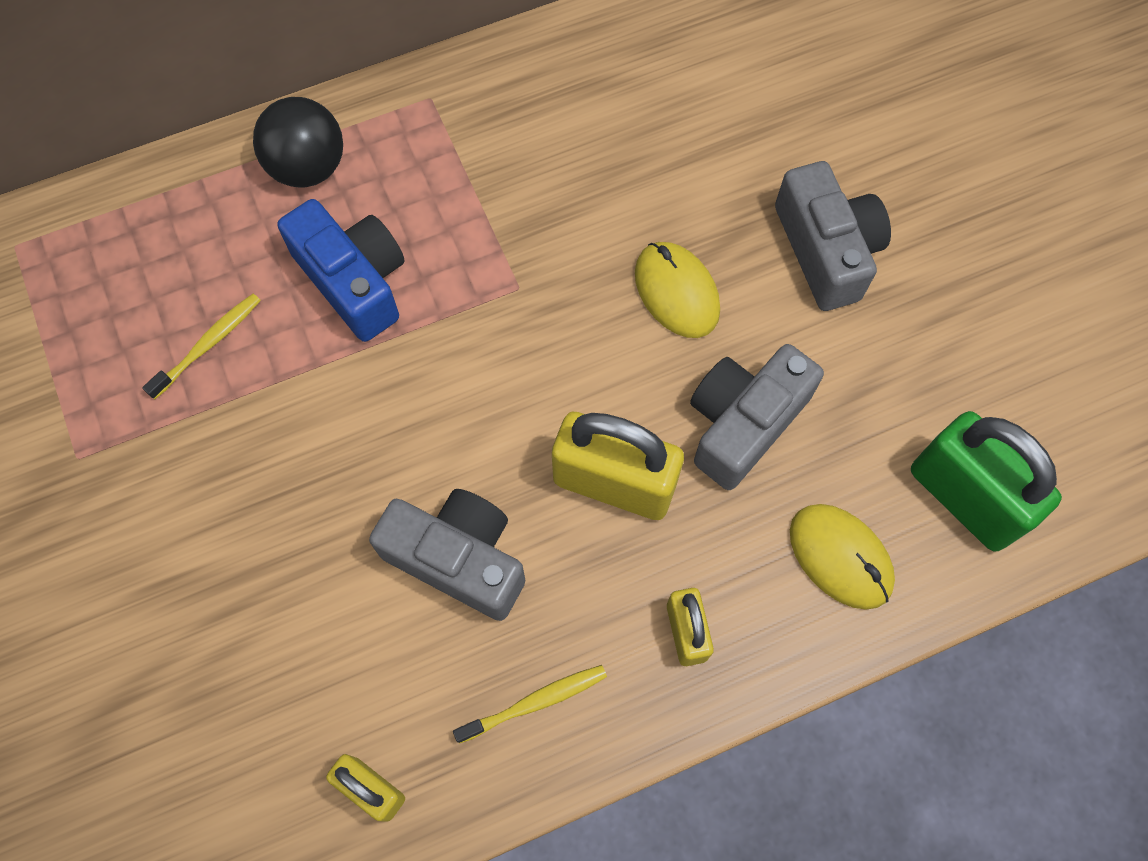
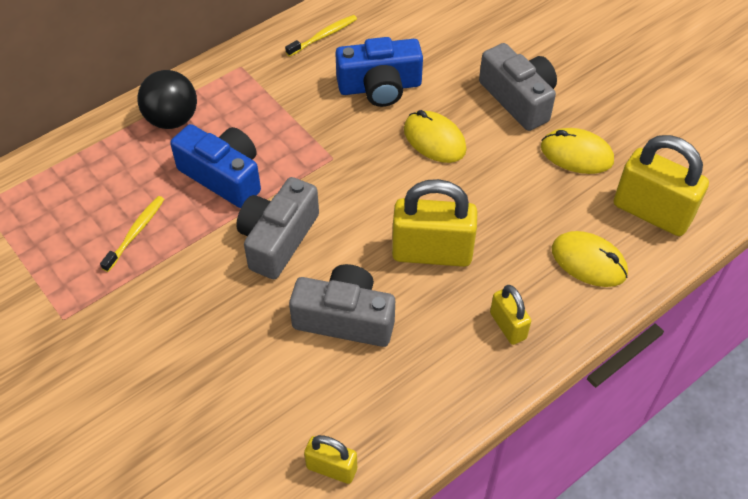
camera: 15 degrees left, 15 degrees down
yellow toothbrush [453,665,607,744] -> yellow toothbrush moved to [285,15,357,57]
grey camera [690,344,824,490] -> grey camera moved to [236,177,319,279]
green padlock [911,411,1062,551] -> yellow padlock [614,135,709,236]
none -> blue camera [335,37,423,107]
none -> yellow mouse [541,128,614,174]

